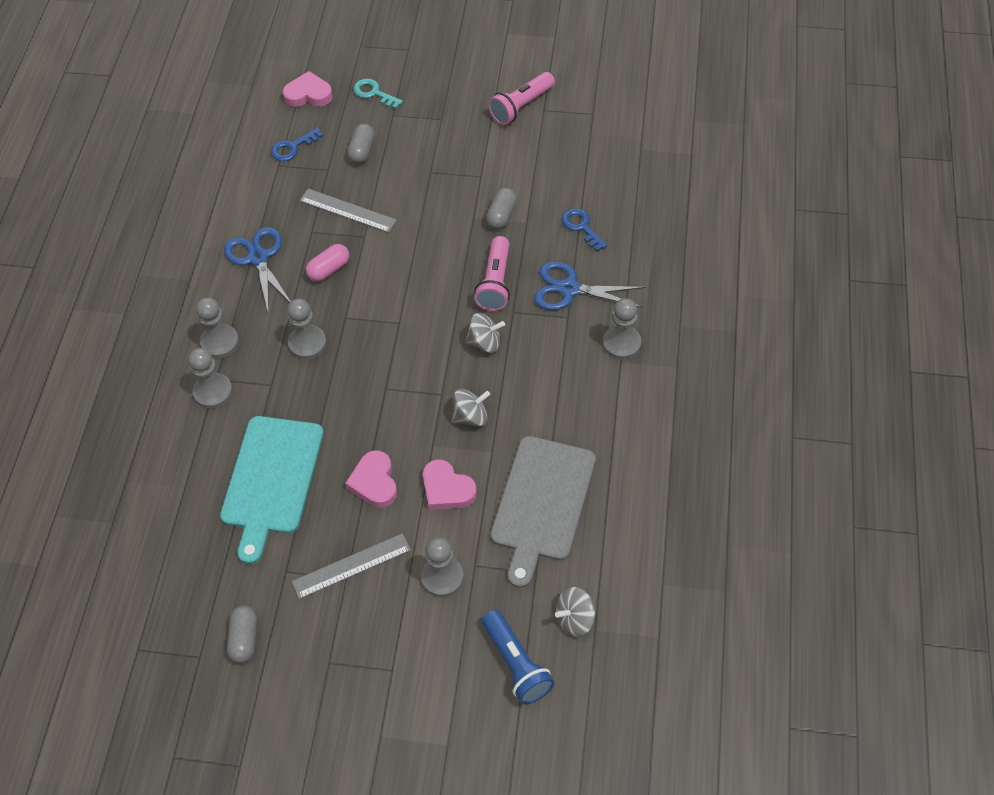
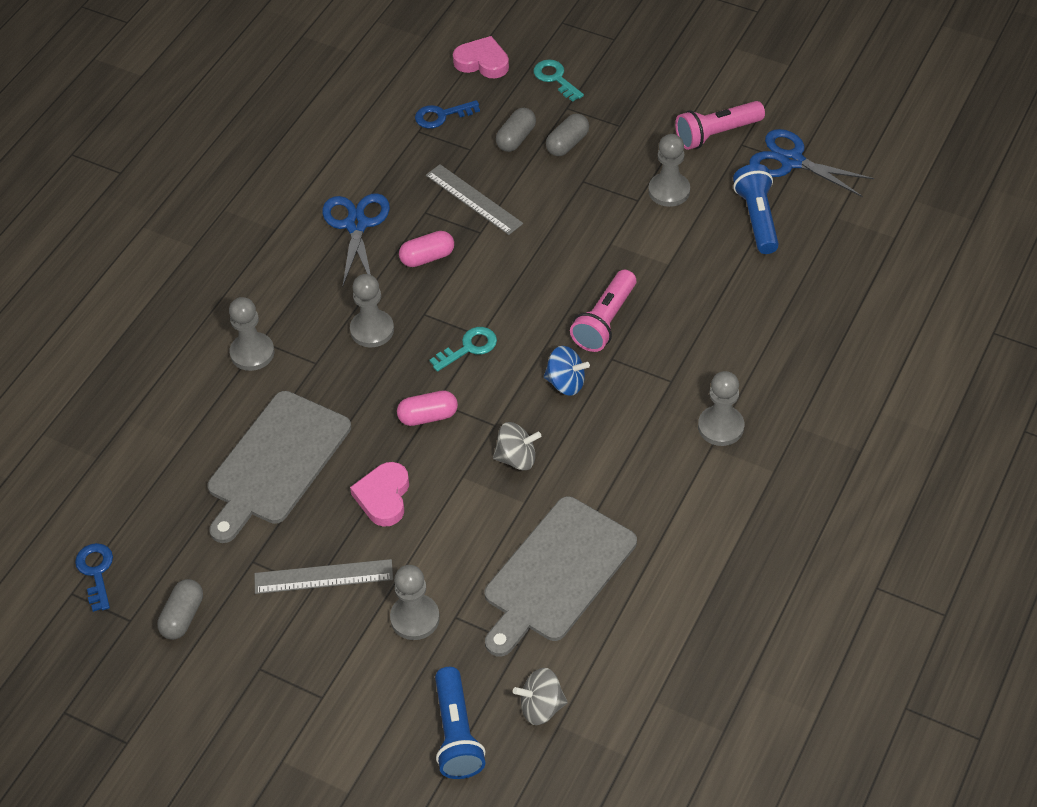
camera: 20 degrees right, 5 degrees down
grey pawn [196,297,239,358] -> grey pawn moved to [648,134,690,207]
turquoise cutting board [220,416,324,564] -> grey cutting board [207,391,351,543]
pink heart [423,459,477,510] -> none
grey spinning top [465,313,505,353] -> blue spinning top [544,346,590,396]
grey capsule [486,188,517,229] -> grey capsule moved to [546,114,589,156]
blue scissors [534,261,645,310] -> blue scissors moved to [749,129,874,197]
blue key [562,208,608,251] -> blue key moved to [75,543,113,612]
none -> pink capsule [397,390,458,426]
none -> turquoise key [430,327,497,372]
none -> blue flashlight [733,164,779,254]

